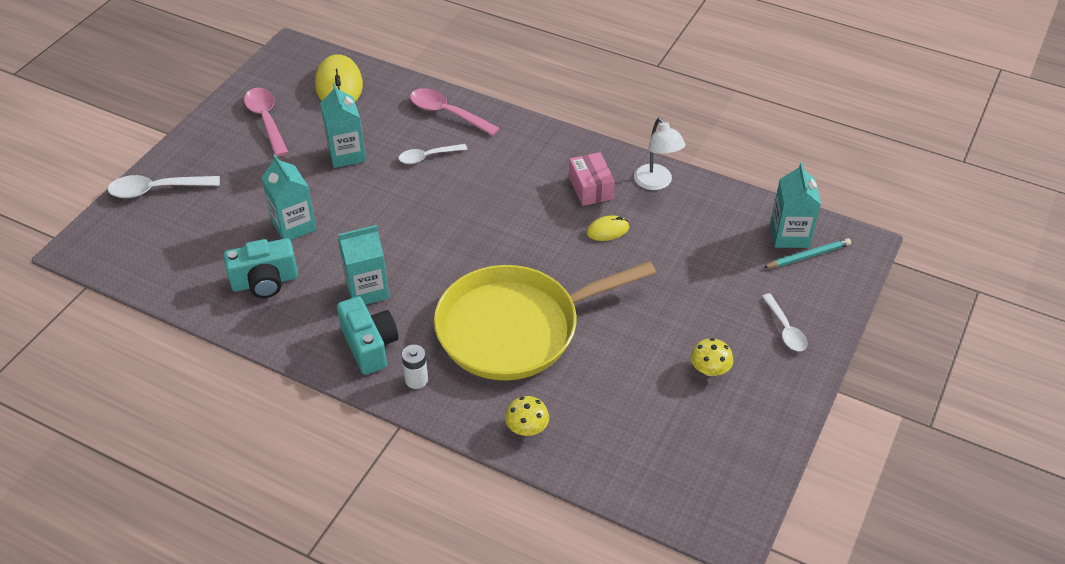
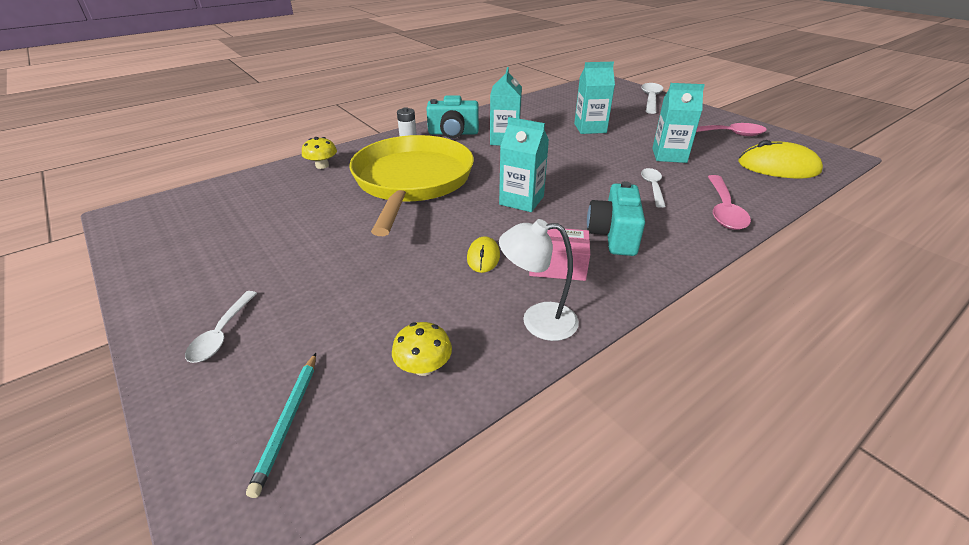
camera: 115 degrees right, 10 degrees down
turquoise camera [224,238,298,298] -> turquoise camera moved to [587,181,645,256]
pink spoon [410,88,500,136] -> pink spoon turned 135 degrees clockwise [708,175,751,230]
yellow mushroom [691,338,733,376] -> yellow mushroom moved to [392,322,452,376]
white spoon [762,293,808,351] -> white spoon turned 90 degrees counterclockwise [185,291,257,363]
turquoise carton [770,162,821,248] -> turquoise carton moved to [499,117,549,212]

